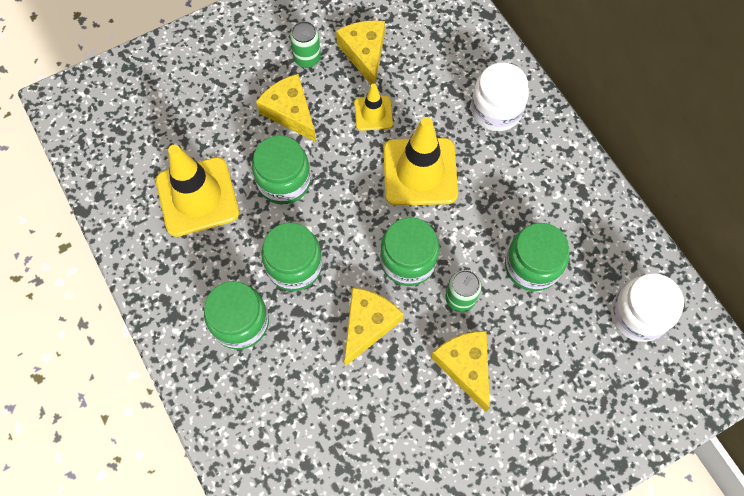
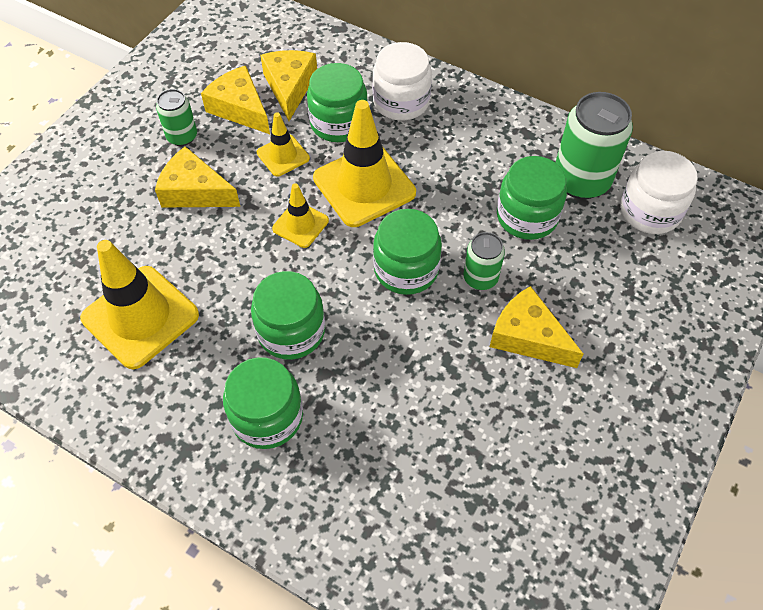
camera: 30 degrees left, 10 degrees down
green jar [252,136,311,204] -> green jar moved to [307,63,368,142]
yellow cheese [344,287,403,367] -> yellow cheese moved to [260,50,317,121]
none -> yellow traffic cone [272,183,329,248]
none -> green can [555,92,633,199]

